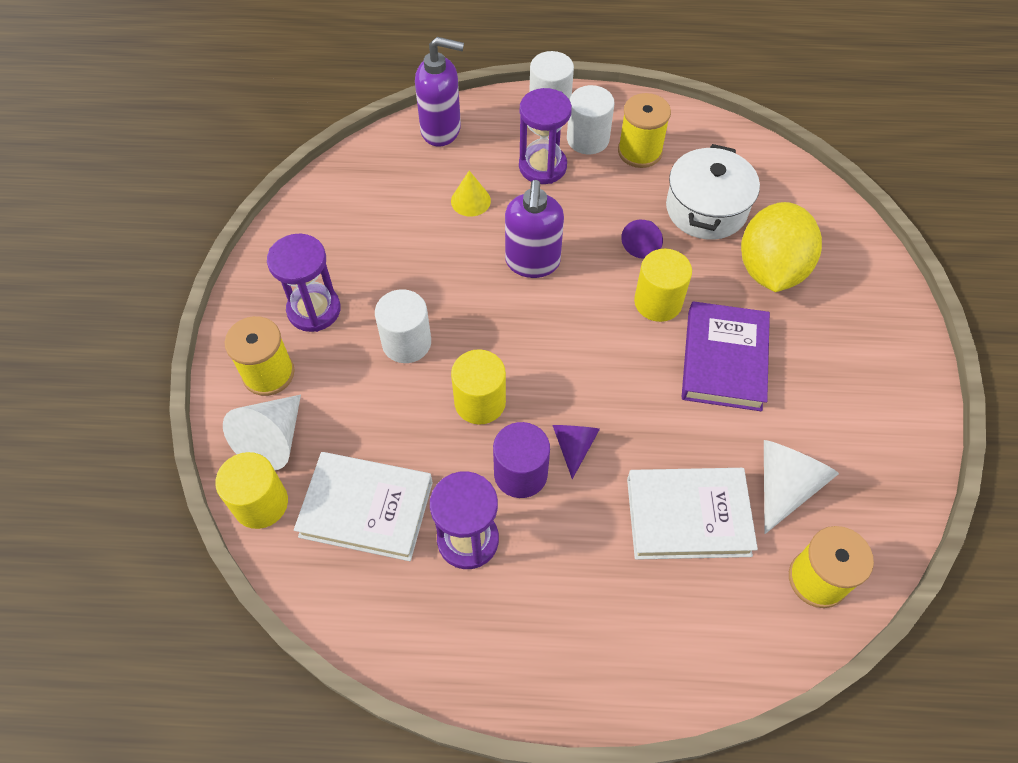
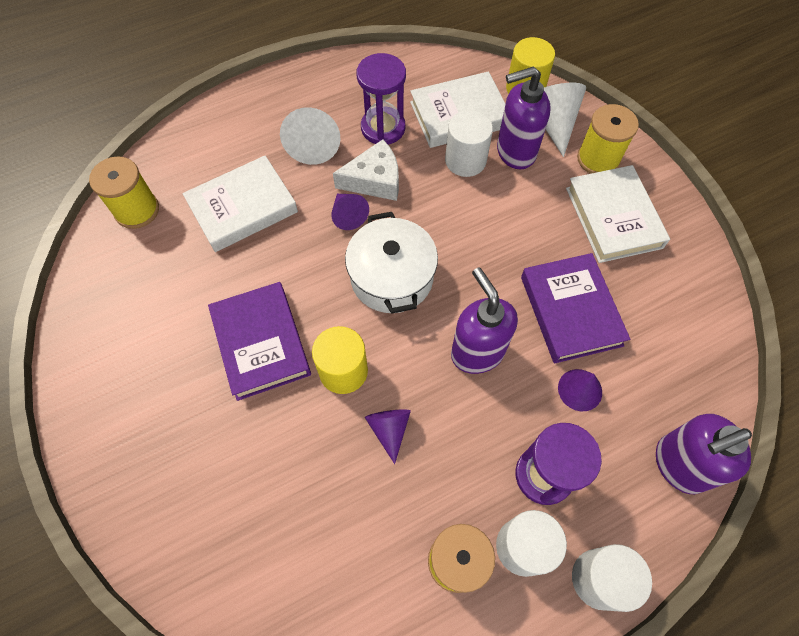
camera: 150 degrees right, 5 degrees up
purple hourglass [267,234,341,332] -> white book [566,165,670,263]
white cylinder [375,289,431,363] -> white cylinder moved to [445,110,493,177]
yellow cone [451,171,491,216] -> purple cone [558,369,602,411]
yellow cylinder [451,349,506,425] -> none
purple cylinder [493,422,550,498] -> white cheese [333,139,399,201]
white pot [666,144,760,240] -> white pot moved to [345,212,438,314]
yellow lemon [741,202,822,292] -> none
white cone [764,440,839,534] -> white cone moved to [280,107,341,165]
none -> purple soap dispenser [497,66,551,169]
none -> purple book [521,253,630,363]

